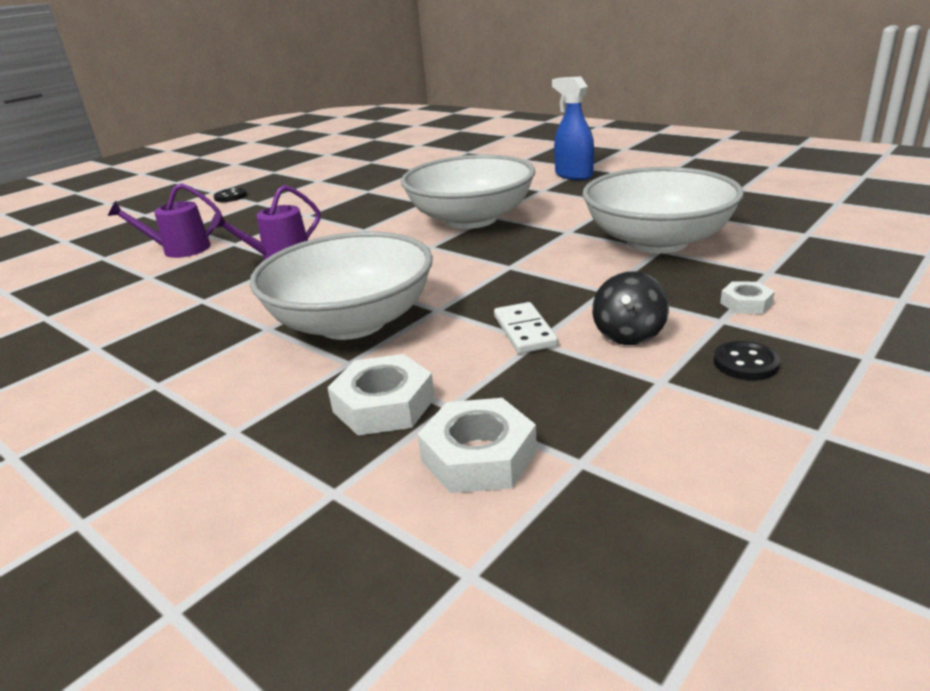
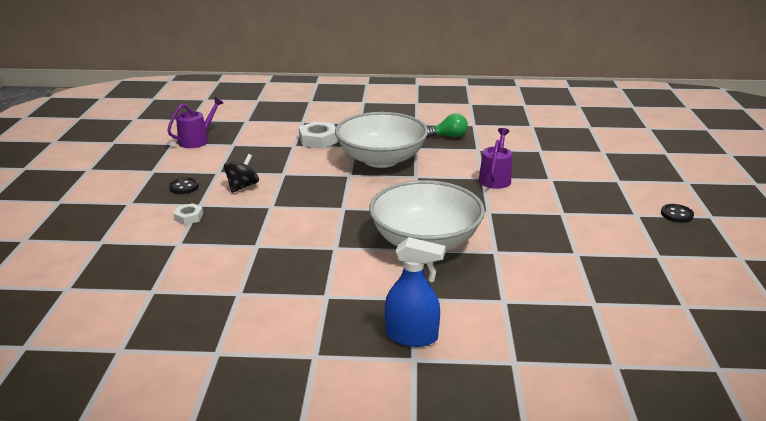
camera: 140 degrees right, 0 degrees up
purple watering can [108,183,221,258] -> purple watering can moved to [167,97,223,148]
white nut [417,398,537,493] -> none
white domino [494,302,558,354] -> none
white bowl [583,167,744,253] -> none
black spinning top [592,271,669,345] -> black spinning top turned 45 degrees clockwise [224,154,259,193]
none -> green light bulb [427,113,468,138]

